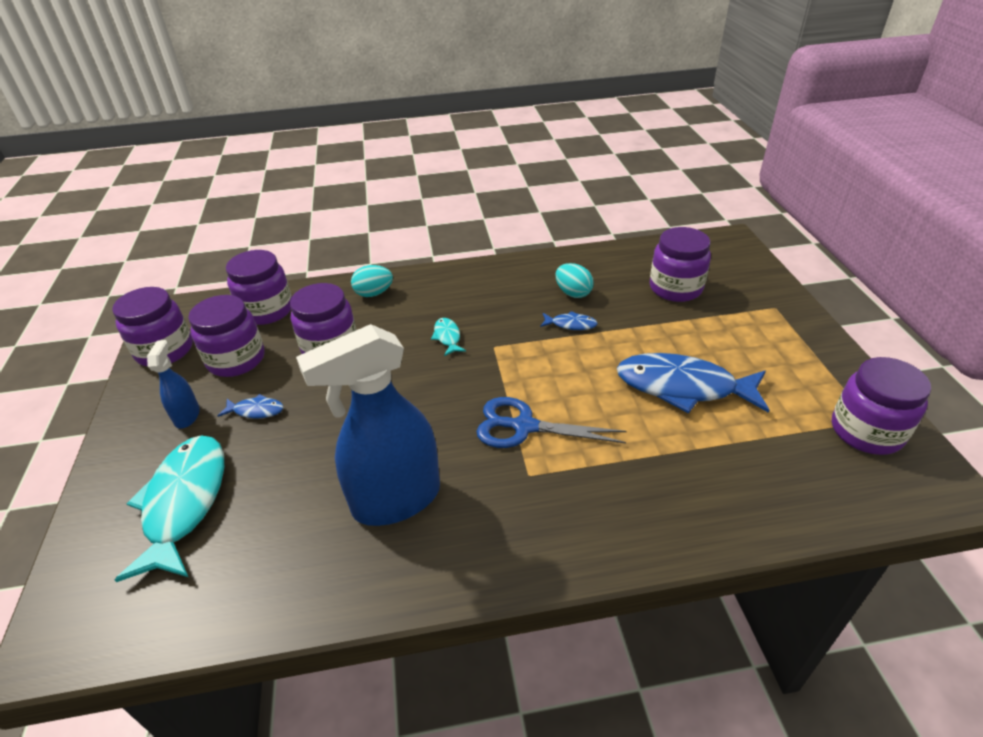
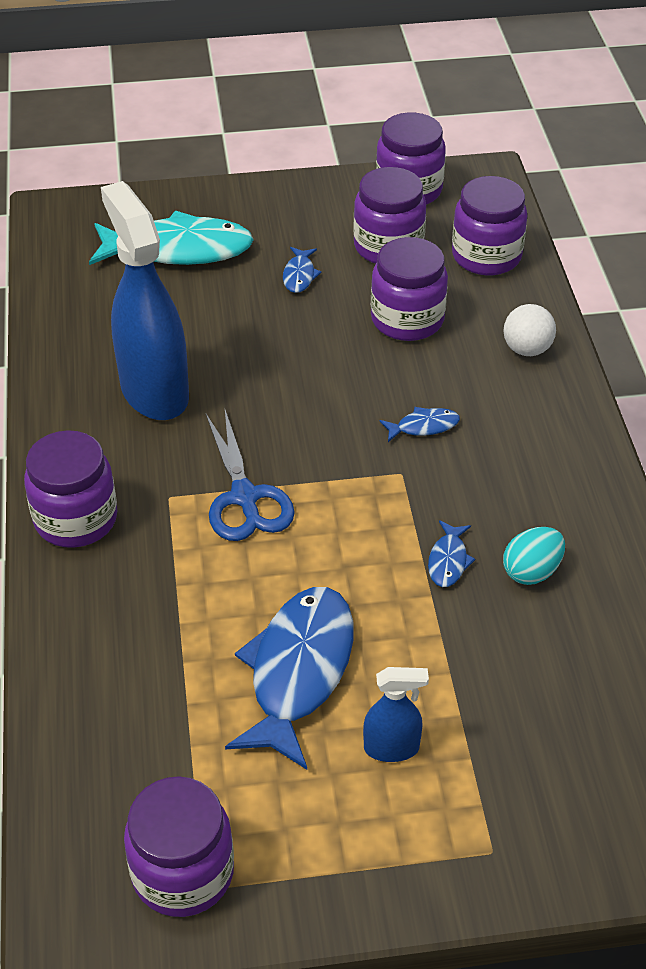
camera: 90 degrees right, 5 degrees up
blue spray bottle [147,340,200,429] -> blue spray bottle moved to [363,667,429,762]
turquoise egg [351,265,393,297] -> white ball [504,304,556,356]
turquoise fish [431,318,466,356] -> blue fish [379,407,460,442]
blue scissors [476,397,627,448] -> blue scissors turned 150 degrees clockwise [206,410,295,541]
purple jar [650,227,711,302] -> purple jar moved to [24,430,117,548]

